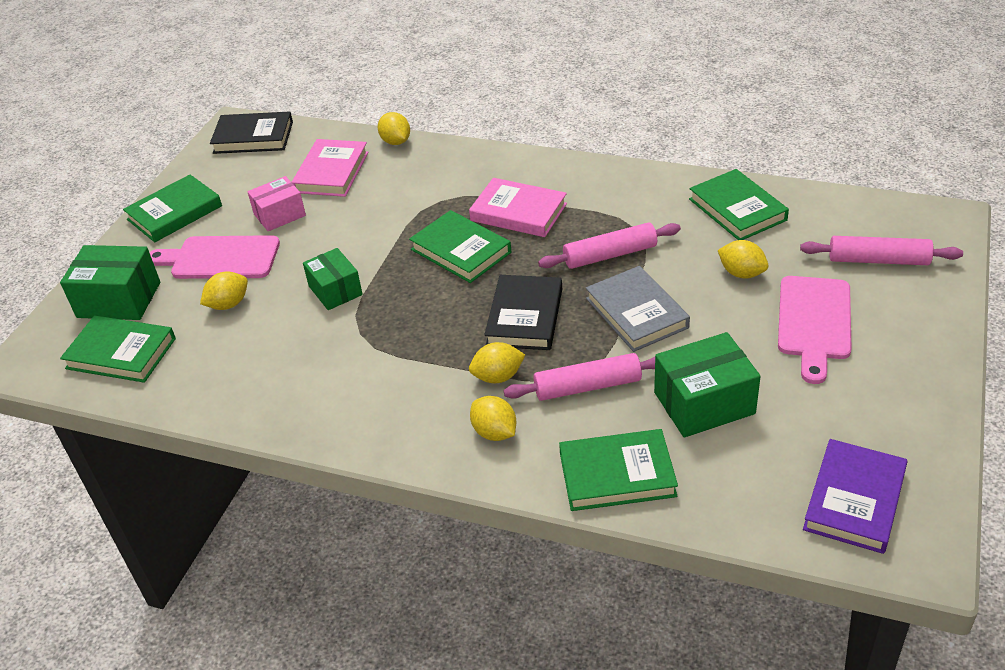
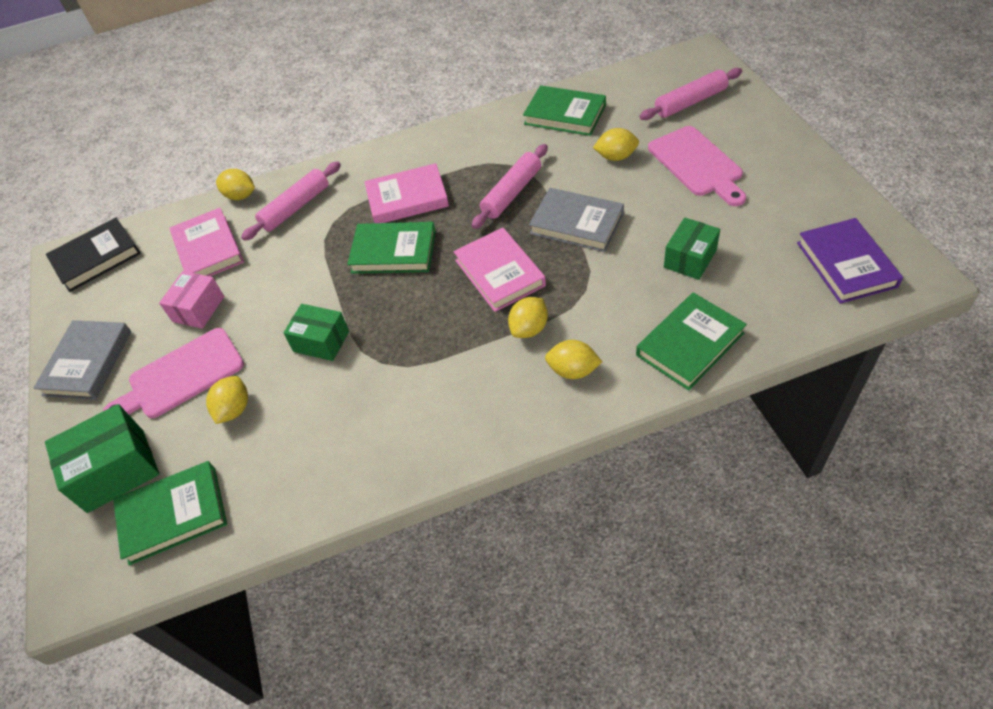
camera: 35 degrees left, 10 degrees up
green book [123,175,222,242] -> grey book [34,320,131,400]
black book [484,275,562,350] -> pink book [453,228,546,312]
pink rolling pin [504,353,655,401] -> pink rolling pin moved to [241,161,341,241]
green box [654,332,761,437] -> green box [664,217,720,280], size x0.67

